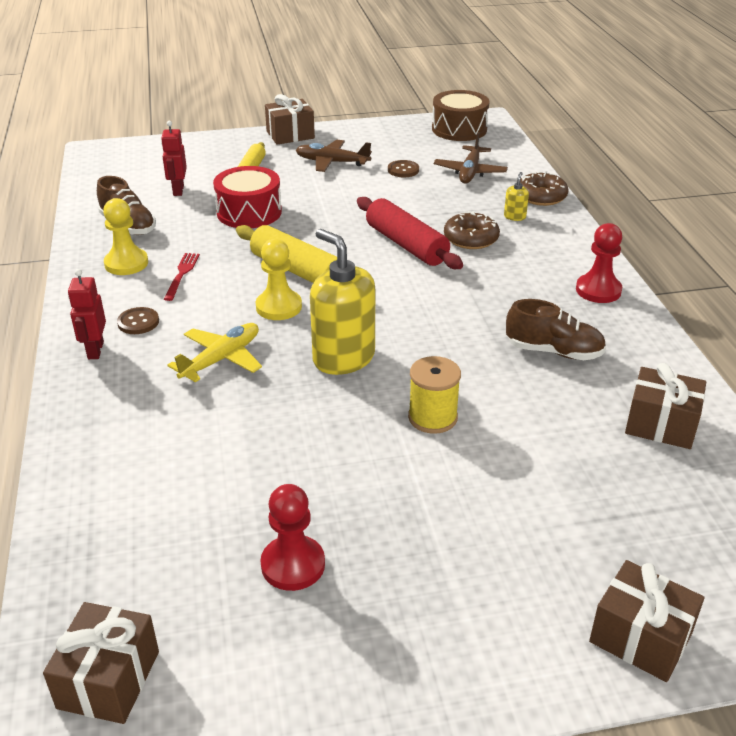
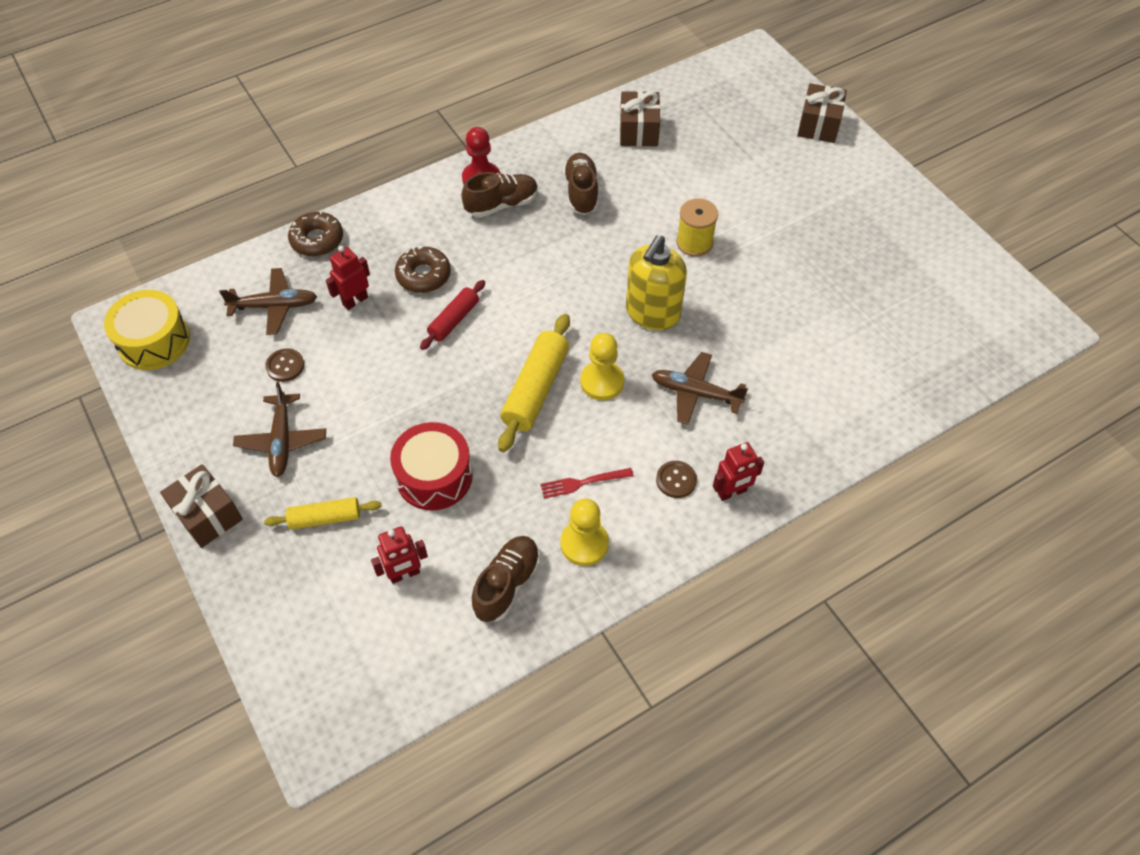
camera: 110 degrees left, 20 degrees up
brown gift [43,602,159,724] -> none
yellow plane [168,323,262,382] -> brown plane [651,352,748,425]
red pawn [261,484,325,591] -> none
red rolling pin [357,197,463,269] -> red rolling pin [420,280,485,350], size x0.62
brown drum [432,90,490,141] -> yellow drum [104,290,190,370]
yellow soap dispenser [504,172,529,221] -> none
none -> red robot [326,246,370,310]
none -> brown shoe [461,172,538,218]

